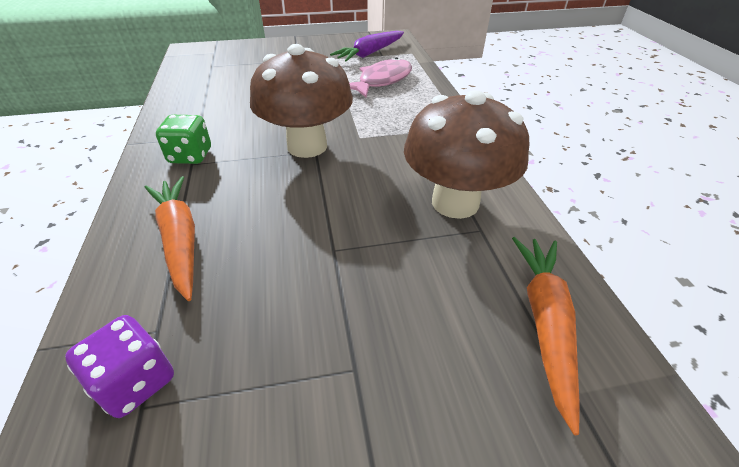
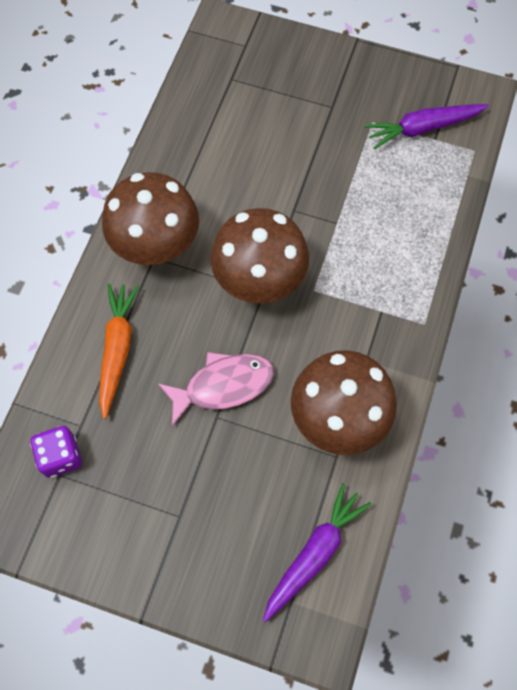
camera: 30 degrees right, 25 degrees up
green dice [156,115,211,164] -> brown mushroom [102,172,199,265]
pink fish [349,57,412,97] -> pink fish moved to [158,352,274,426]
orange carrot [512,237,580,435] -> purple carrot [263,483,372,623]

